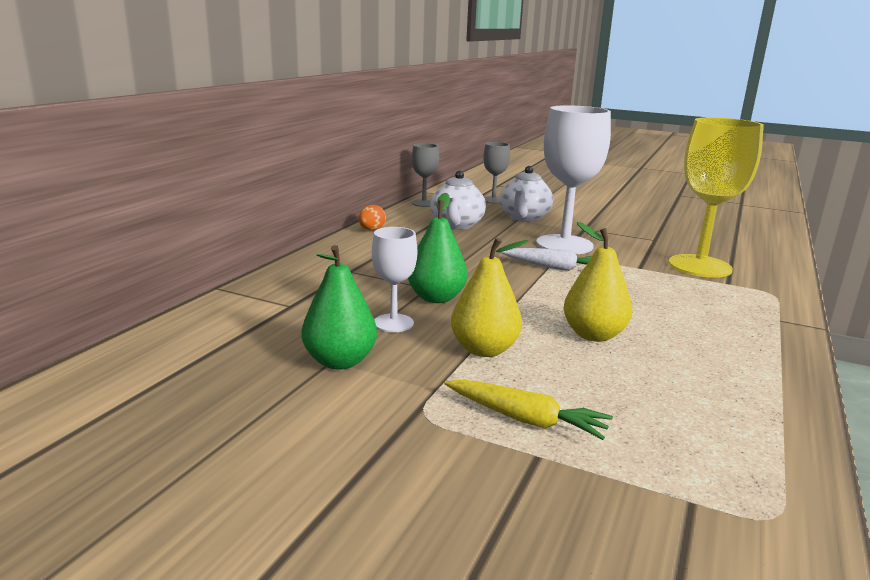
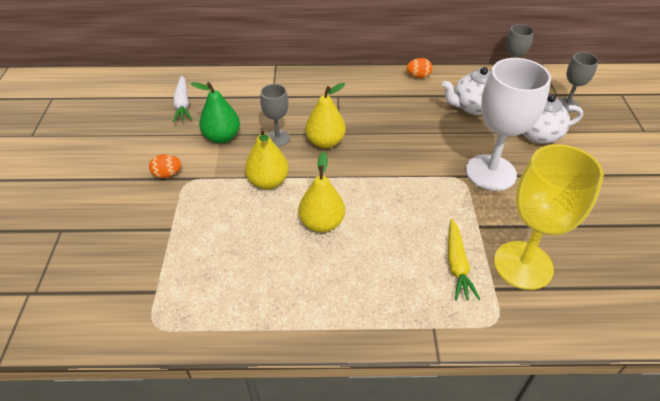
camera: 65 degrees right, 25 degrees up
white goblet [372,227,417,332] -> grey goblet [260,84,290,147]
green pear [408,193,468,303] -> yellow pear [305,83,346,148]
yellow carrot [445,379,613,440] -> yellow carrot moved to [448,219,481,301]
white carrot [501,248,592,271] -> white carrot moved to [173,76,192,123]
none -> orange egg [149,154,181,178]

